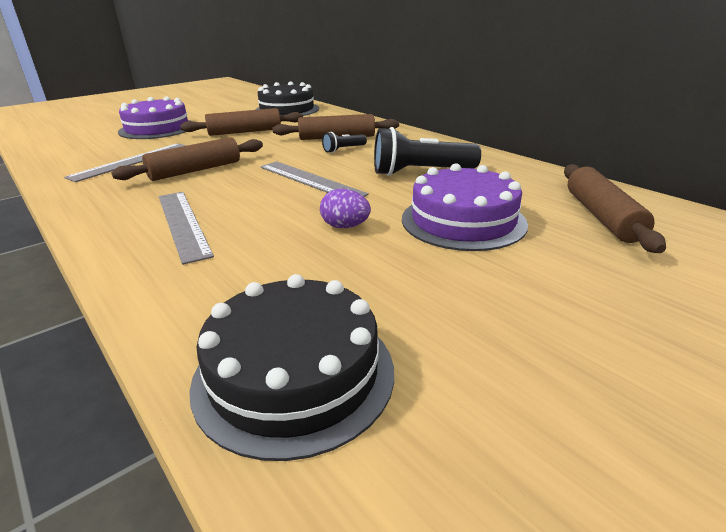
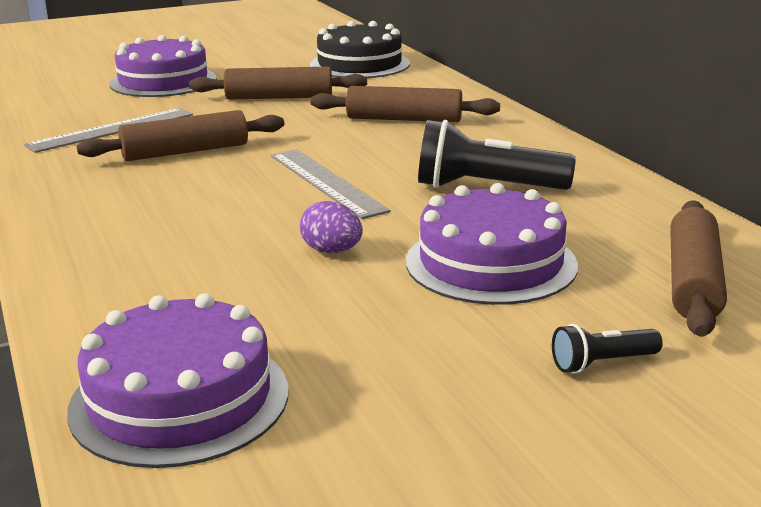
camera: 15 degrees right, 5 degrees down
grey ruler [159,192,214,265] -> none
black cake [189,274,394,461] -> purple cake [67,293,288,468]
black flashlight [322,132,367,153] -> black flashlight moved to [552,324,663,373]

